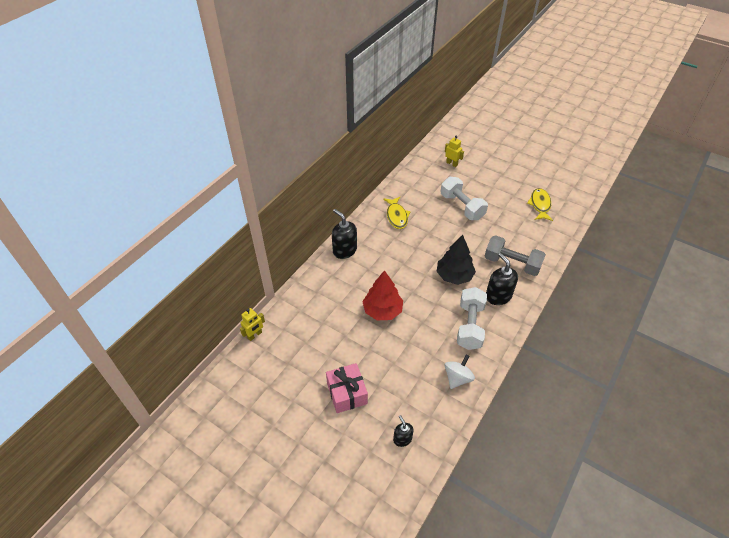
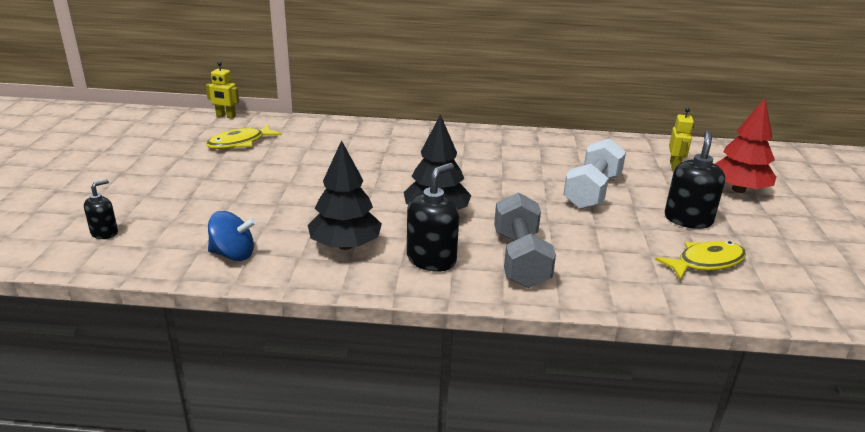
camera: 60 degrees right, 20 degrees down
pink gift [326,363,368,413] -> none
black soap dispenser [332,209,357,259] -> black soap dispenser moved to [664,131,725,229]
red tree [362,270,403,320] -> red tree moved to [715,98,776,193]
yellow fish [383,197,411,229] -> yellow fish moved to [206,124,282,149]
white spinning top [444,354,475,389] -> blue spinning top [208,211,256,261]
white dumbbell [457,287,487,350] -> black tree [308,140,382,250]

